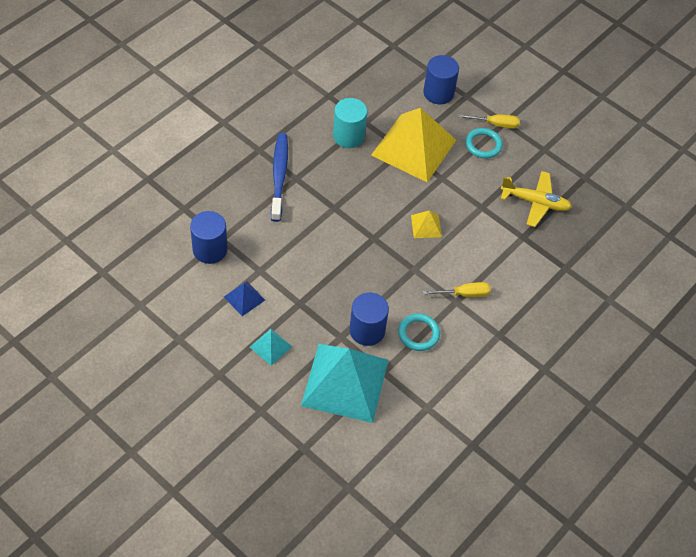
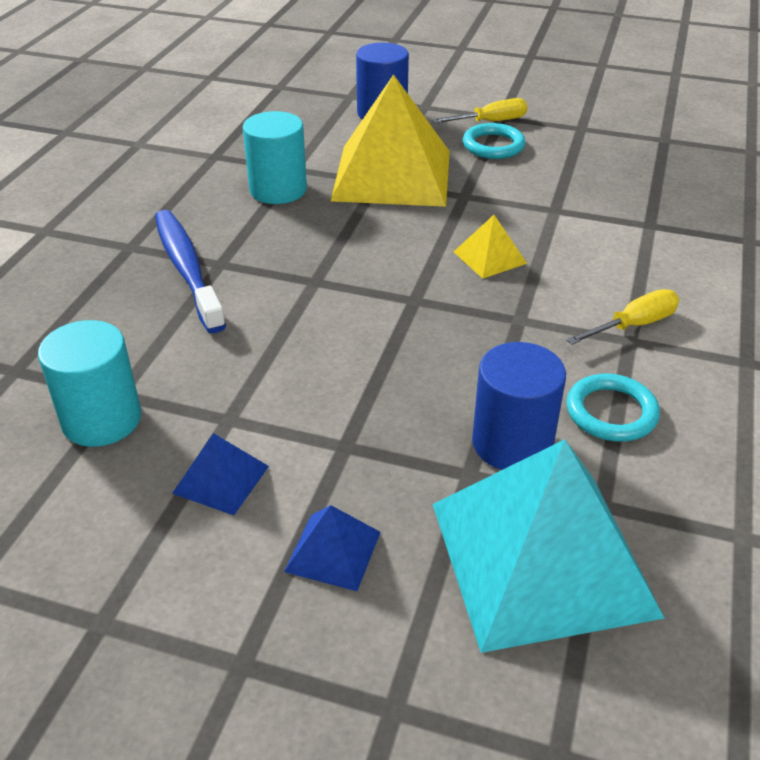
camera: 20 degrees left, 15 degrees down
blue cylinder [190,211,227,264] -> turquoise cylinder [38,320,141,447]
turquoise pyramid [250,329,292,366] -> blue pyramid [284,505,381,591]
yellow plane [501,171,572,227] -> none

